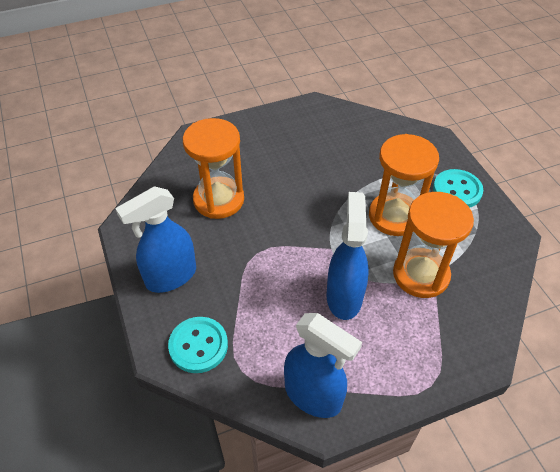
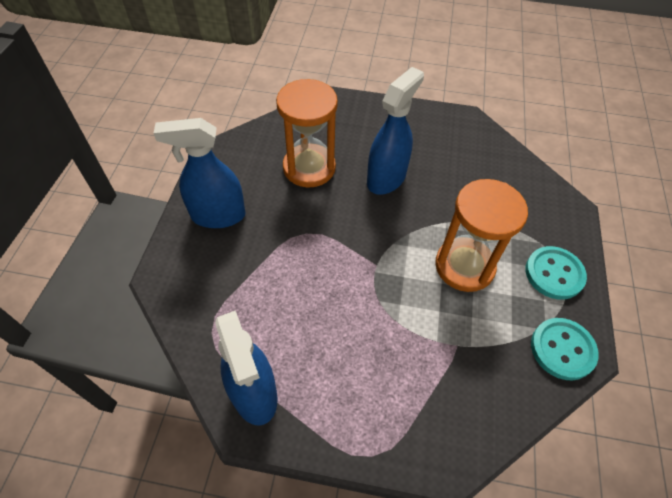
camera: 30 degrees right, 5 degrees up
turquoise button [168,317,228,373] -> turquoise button moved to [531,318,599,380]
blue spray bottle [326,192,369,320] -> blue spray bottle moved to [367,67,424,195]
orange hourglass [393,192,474,298] -> none

